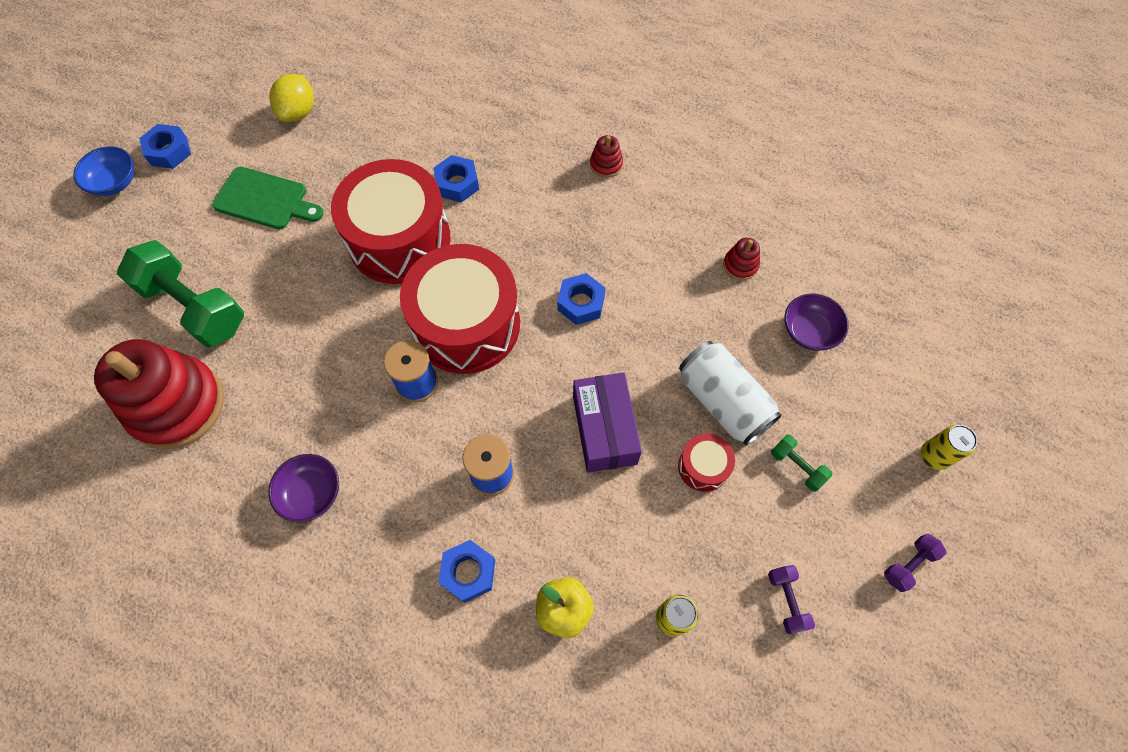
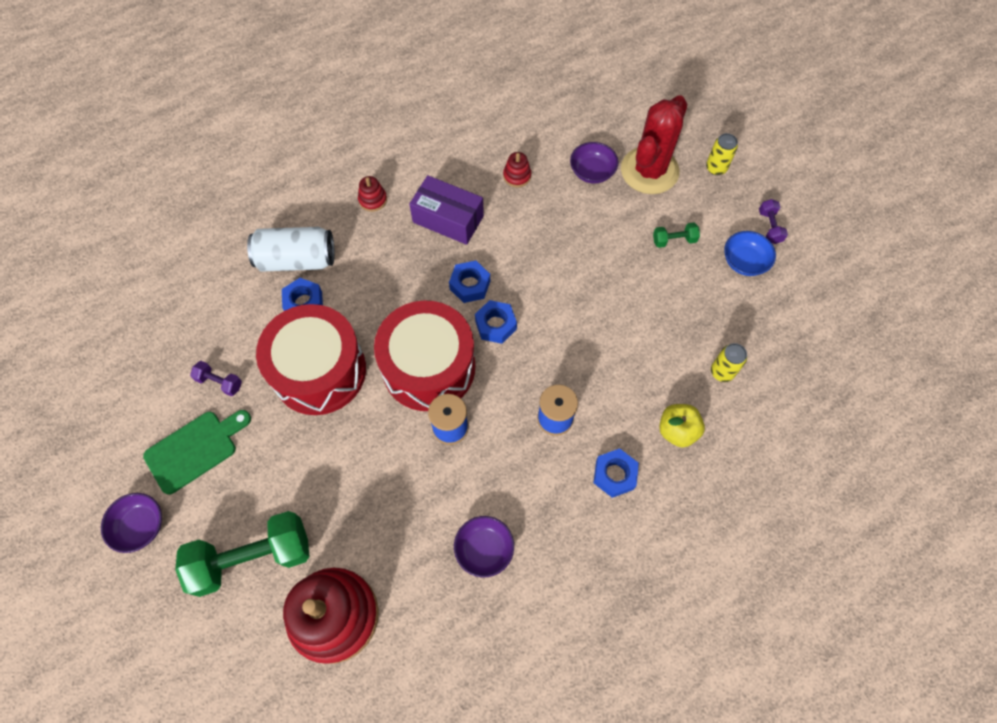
camera: 55 degrees left, 0 degrees up
blue bowl [73,146,134,196] -> blue bowl moved to [724,231,776,276]
blue nut [139,124,191,169] -> blue nut moved to [475,300,517,344]
yellow lemon [269,74,314,122] -> none
purple box [573,373,642,473] -> purple box moved to [409,175,484,245]
red drum [678,433,735,492] -> none
white can [679,341,782,446] -> white can moved to [247,227,335,272]
purple dumbbell [768,565,815,634] -> purple dumbbell moved to [190,361,242,396]
none -> purple bowl [101,493,162,553]
none -> red cactus [621,95,687,194]

